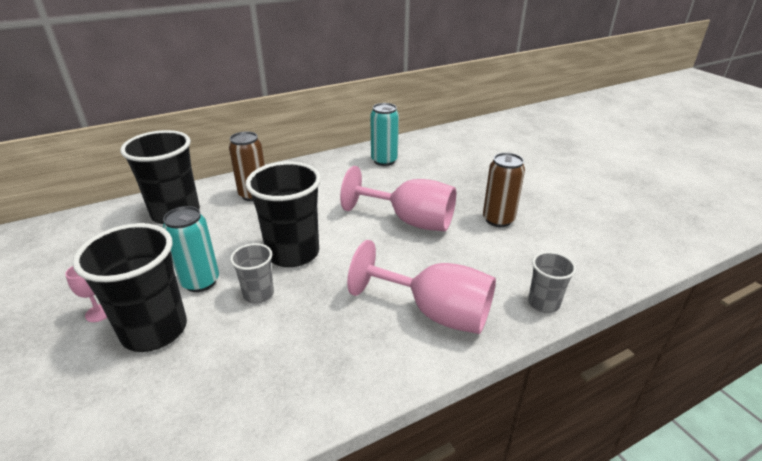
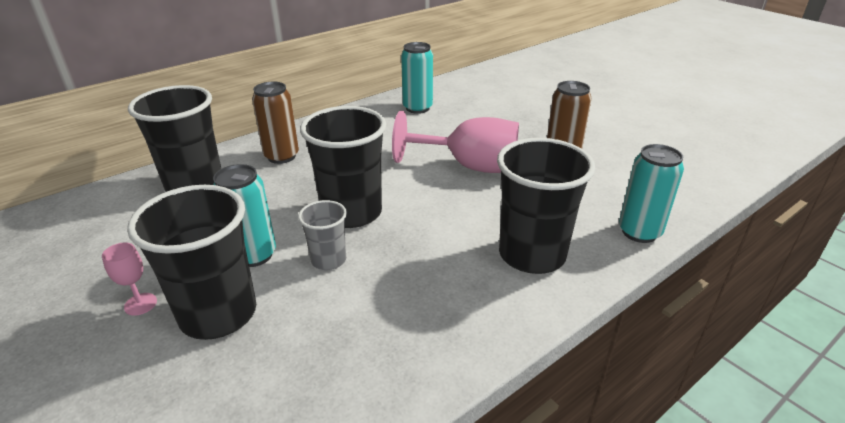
camera: 10 degrees left, 0 degrees up
pink goblet [347,240,496,334] -> black cup [497,138,595,274]
grey cup [528,251,576,313] -> turquoise can [619,144,684,243]

